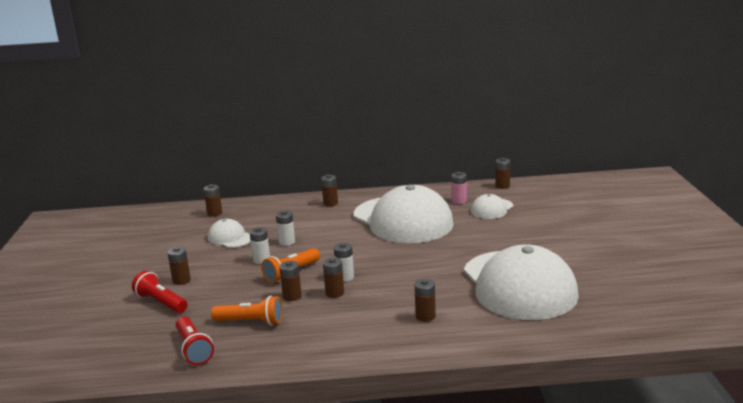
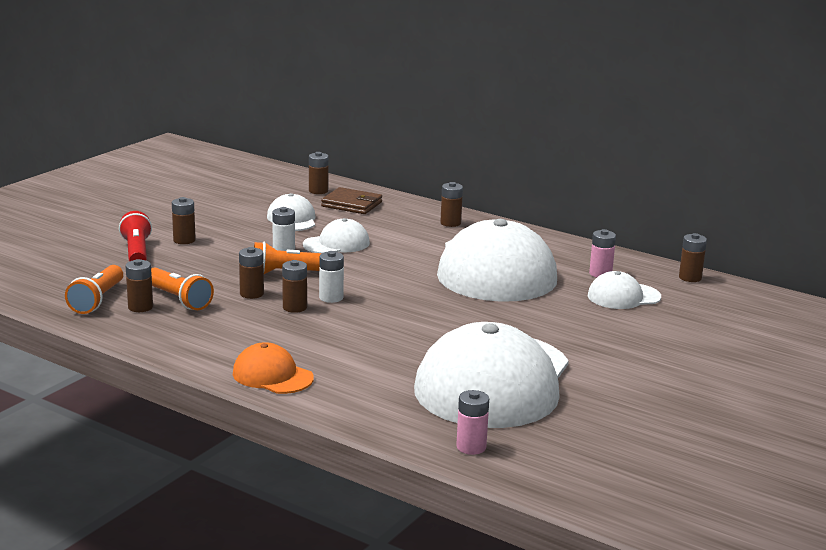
camera: 35 degrees right, 0 degrees up
red flashlight [176,317,214,365] -> orange flashlight [65,265,123,314]
white battery [276,210,295,246] -> white cap [303,218,370,253]
brown battery [414,279,436,322] -> brown battery moved to [125,259,153,312]
none -> orange cap [233,342,314,394]
none -> brown wallet [321,187,382,214]
none -> pink battery [456,390,489,455]

